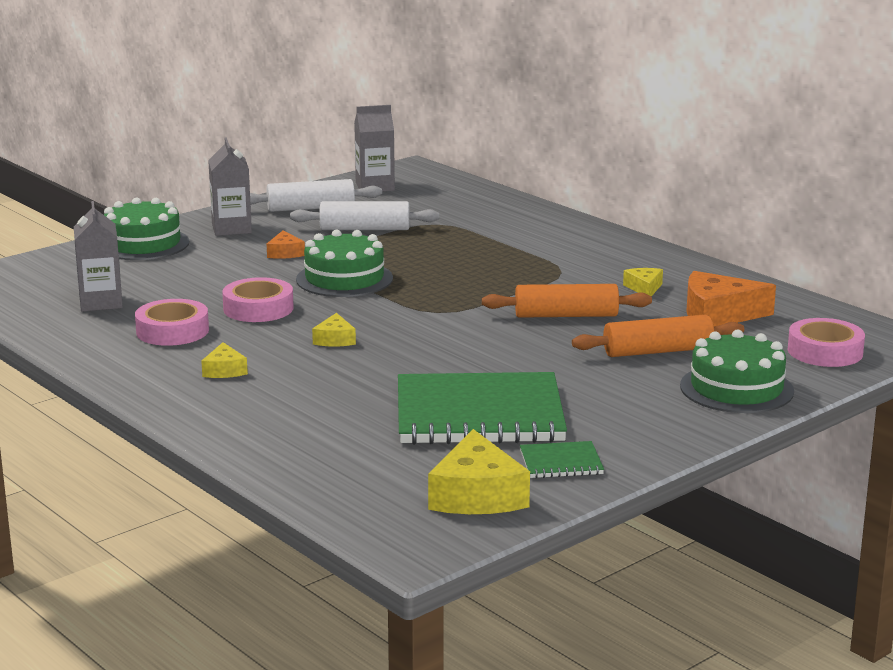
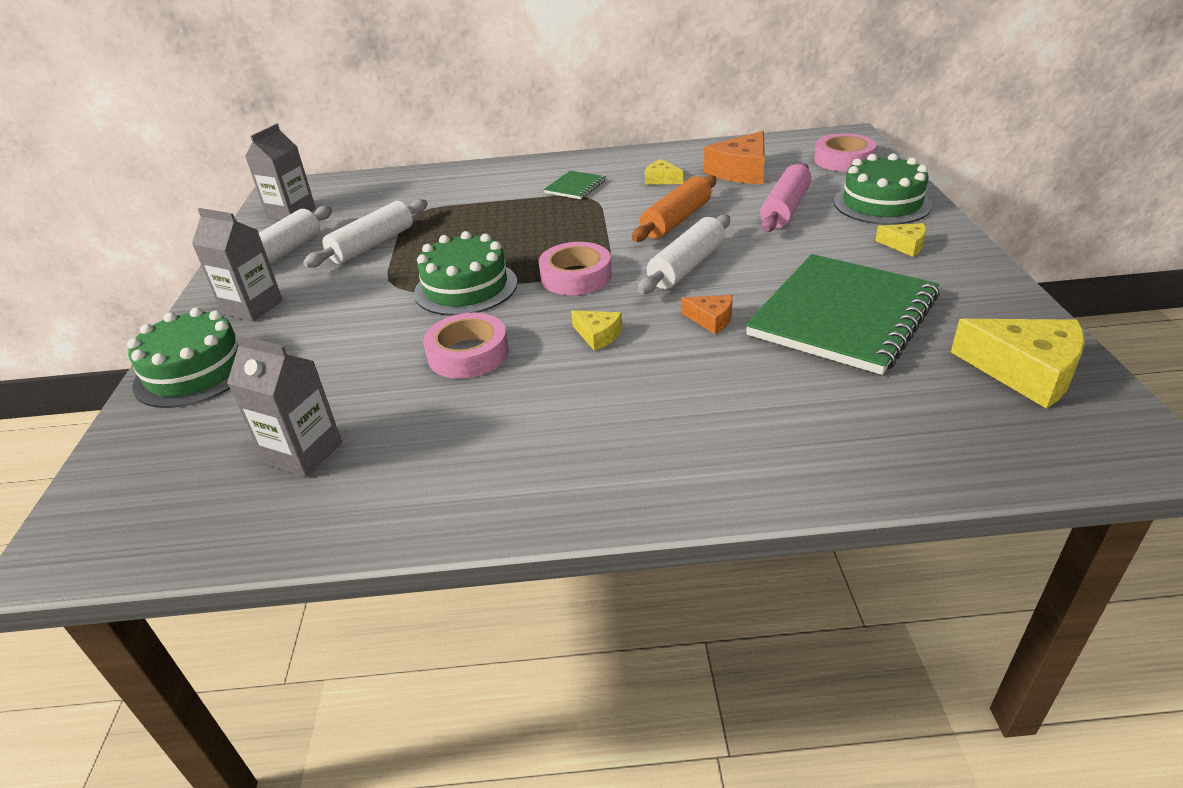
camera: 50 degrees left, 15 degrees up
pink tape [135,299,209,346] -> pink tape moved to [539,242,612,295]
yellow cheese [201,342,248,378] -> yellow cheese moved to [875,223,926,257]
orange cheese [267,231,305,259] -> orange cheese moved to [681,295,732,334]
green notebook [520,441,604,478] -> green notebook moved to [544,171,606,199]
orange rolling pin [572,315,744,357] -> pink rolling pin [760,163,812,232]
none -> white rolling pin [638,215,730,294]

